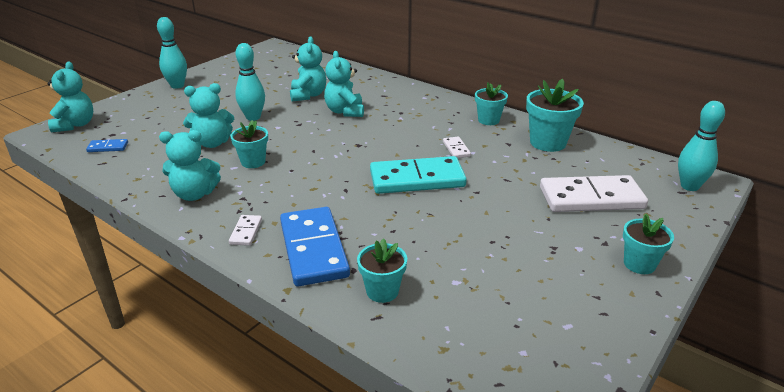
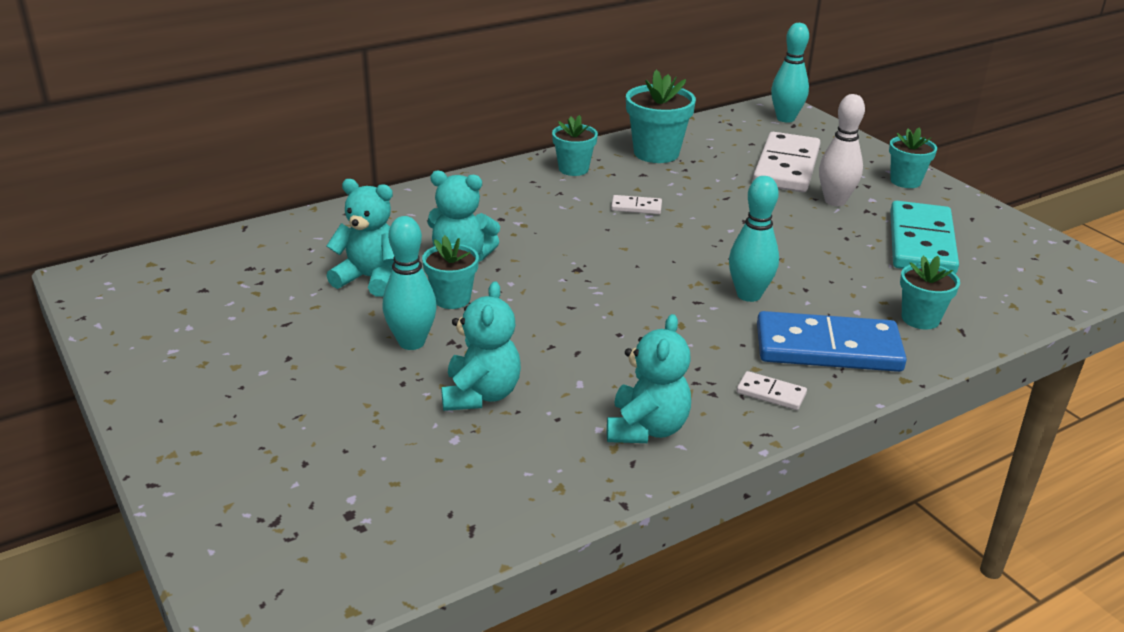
camera: 70 degrees left, 0 degrees up
turquoise teddy bear [47,62,93,132] -> none
blue domino [86,139,128,152] -> none
turquoise bowling pin [157,17,187,89] -> turquoise bowling pin moved to [729,176,779,302]
turquoise flower pot [230,120,268,168] -> turquoise flower pot moved to [422,235,479,309]
turquoise domino [370,156,467,194] -> turquoise domino moved to [890,201,959,274]
none -> white bowling pin [819,94,865,206]

